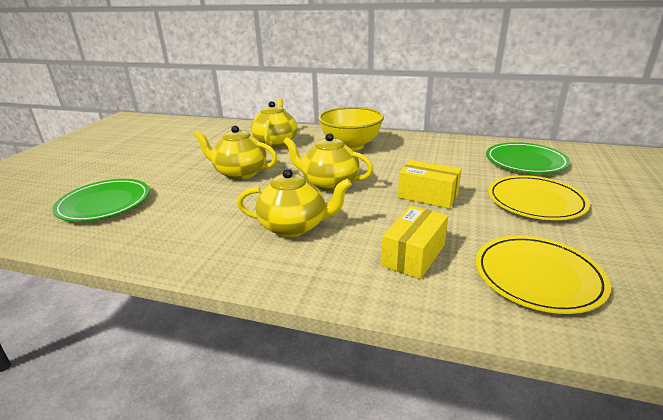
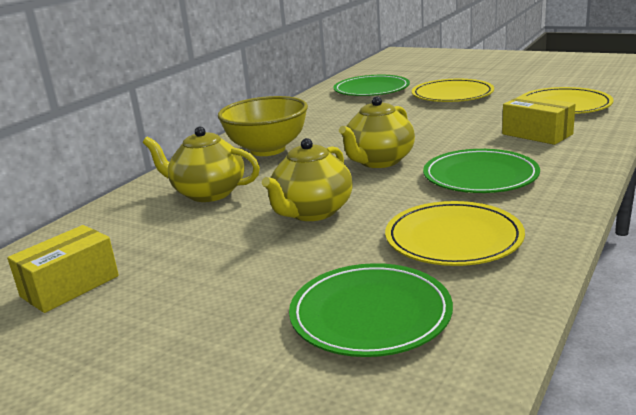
camera: 75 degrees left, 5 degrees down
yellow teapot [237,169,352,237] -> green plate [423,149,540,193]
yellow box [398,160,461,209] -> yellow box moved to [7,225,119,313]
none -> yellow plate [385,201,525,266]

